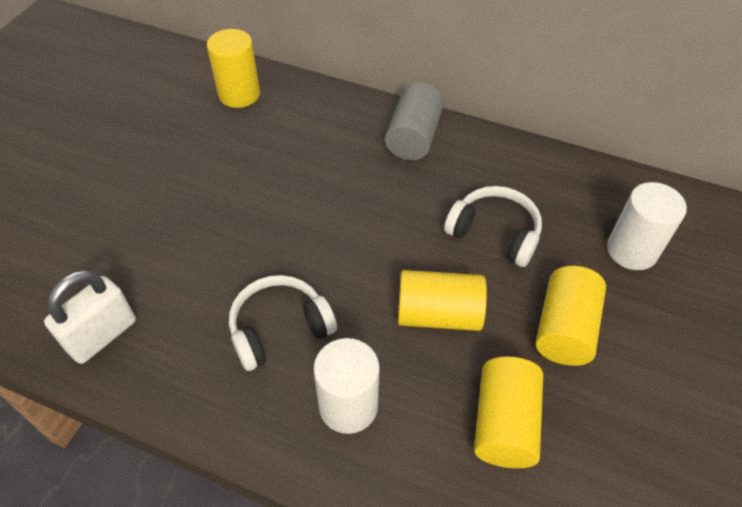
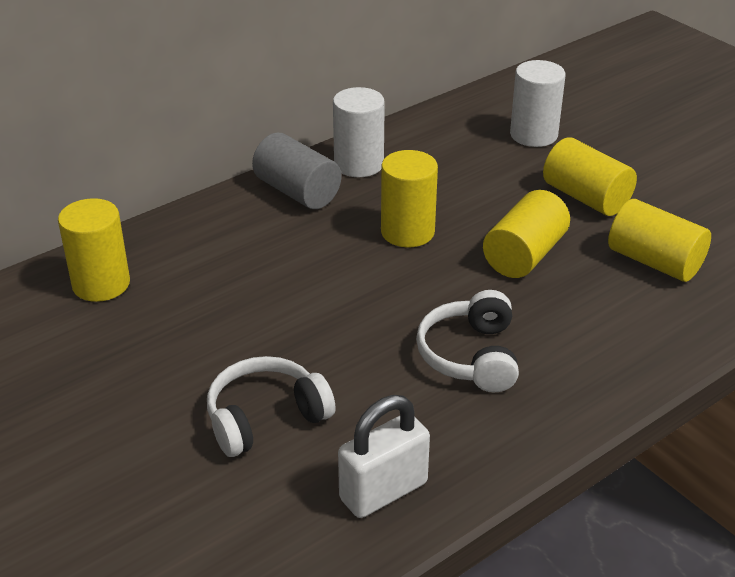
camera: 60 degrees left, 15 degrees down
white padlock [44,270,136,364] -> white padlock turned 75 degrees clockwise [338,395,430,518]
white cylinder [313,338,380,434] -> white cylinder moved to [333,87,385,177]
white headphones [444,186,542,267] -> white headphones moved to [207,356,336,457]
none -> yellow cylinder [381,150,438,247]

